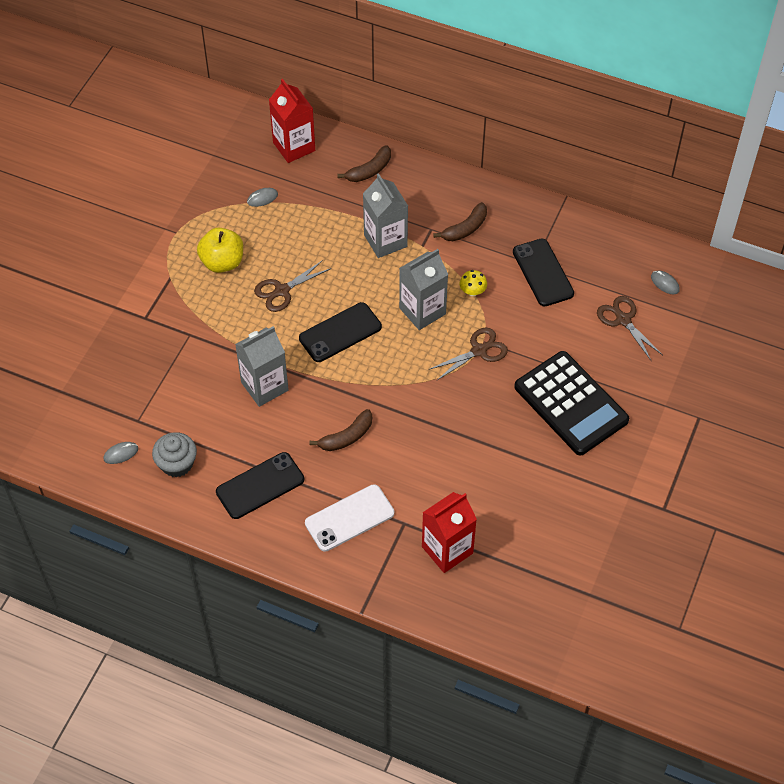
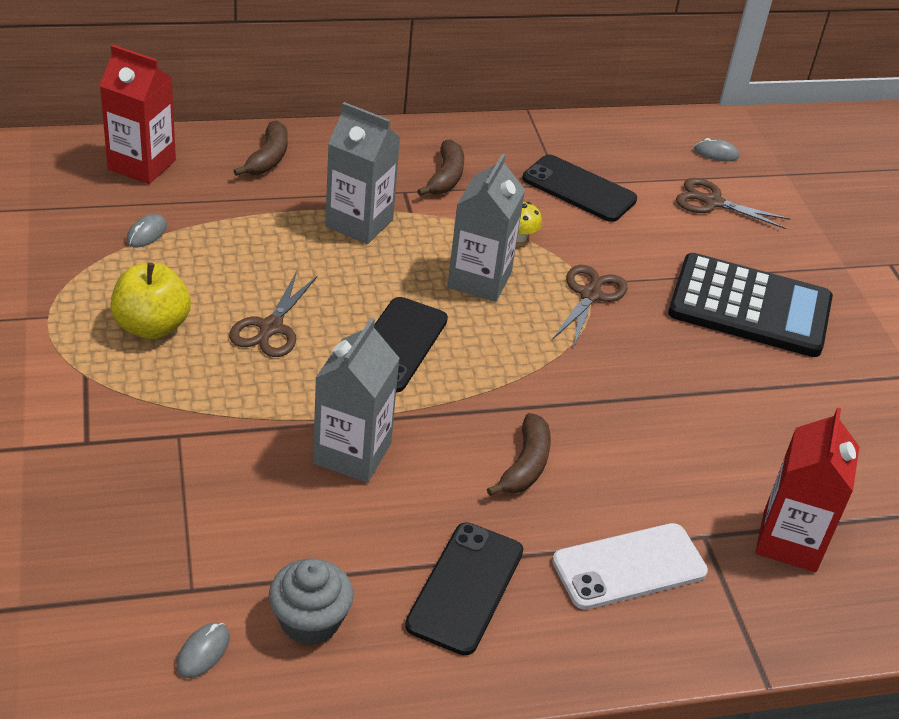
camera: 40 degrees left, 15 degrees down
white phone [305,484,394,552] -> white phone turned 45 degrees clockwise [552,523,708,610]

